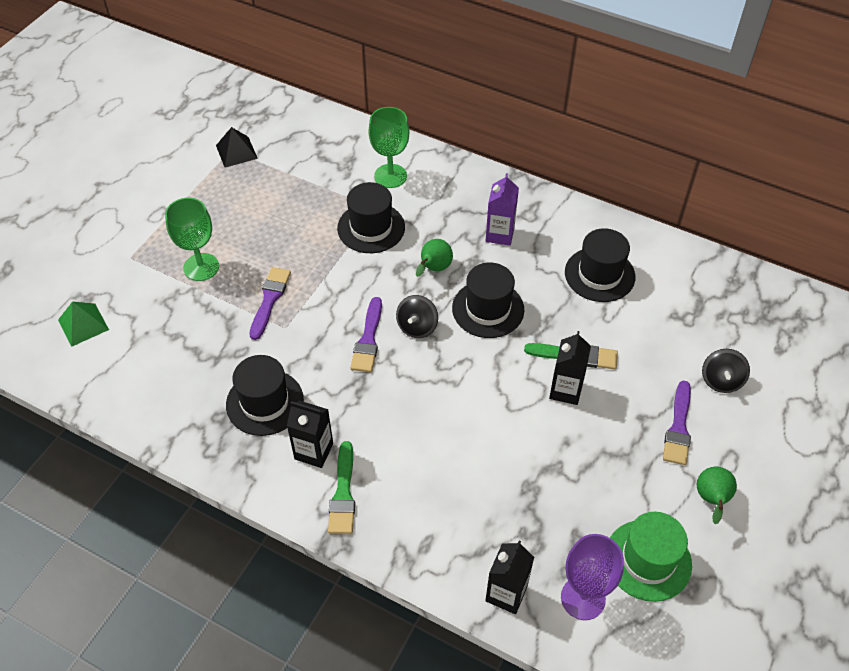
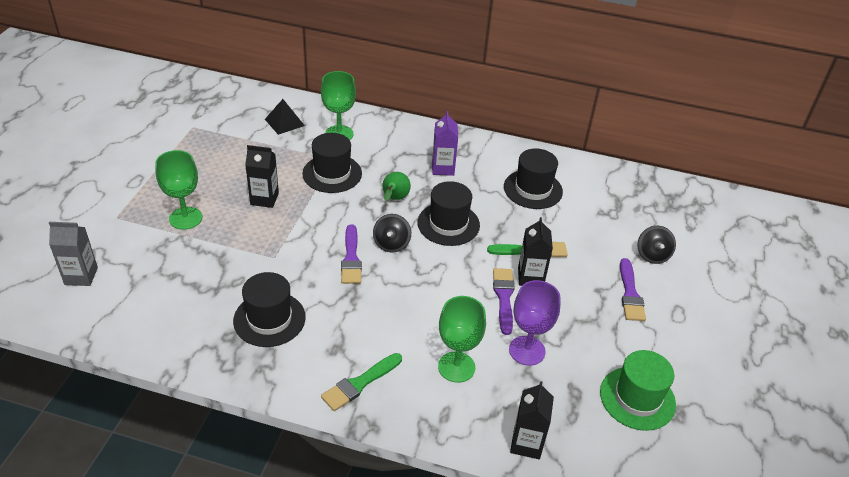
camera: 15 degrees left, 10 degrees down
green pyramid [58,302,109,347] -> grey carton [49,222,98,286]
black pyramid [216,127,258,168] -> black pyramid moved to [265,99,305,135]
purple brush [249,267,291,340] -> purple brush moved to [493,268,515,335]
black carton [287,400,333,468] -> black carton moved to [245,145,279,208]
green brush [328,441,355,534] -> green brush turned 60 degrees clockwise [321,353,402,411]
purple goblet [561,534,624,620] -> purple goblet moved to [509,280,561,366]
green pear [697,467,737,524] -> none
none -> green goblet [438,296,486,383]

